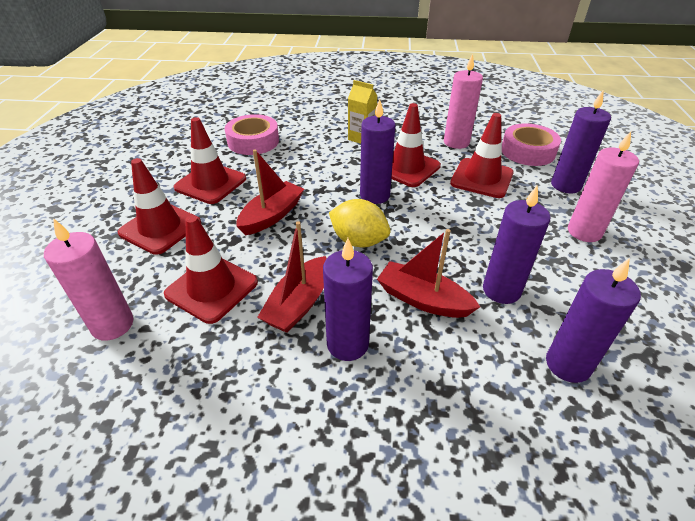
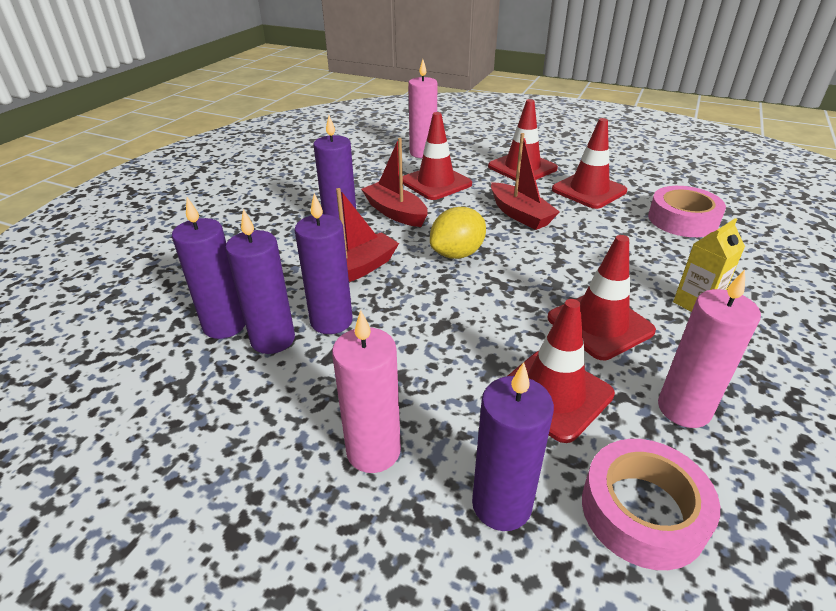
camera: 110 degrees right, 5 degrees down
purple candle [360,99,395,204] -> purple candle moved to [225,209,295,354]

